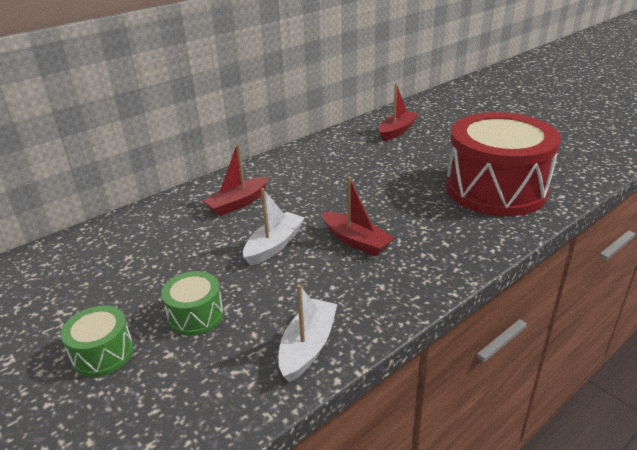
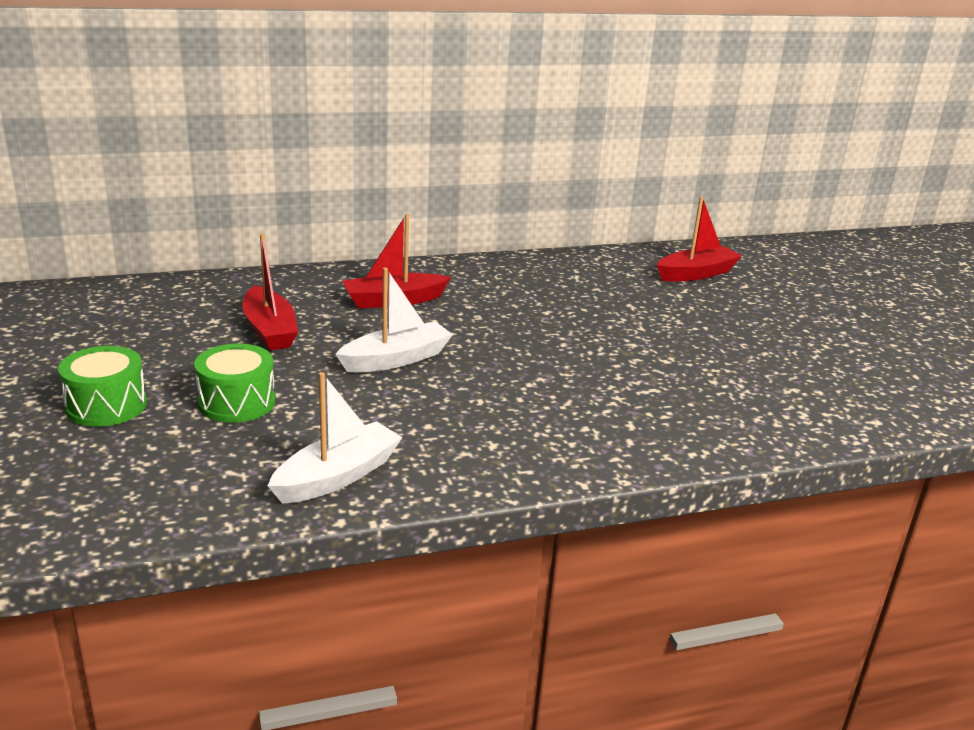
camera: 20 degrees right, 5 degrees down
red boat [322,176,394,256] -> red boat moved to [242,234,298,350]
red drum [446,112,561,216] -> none

